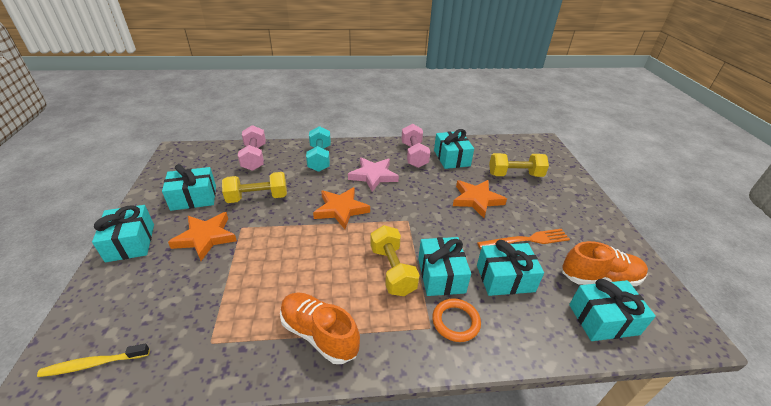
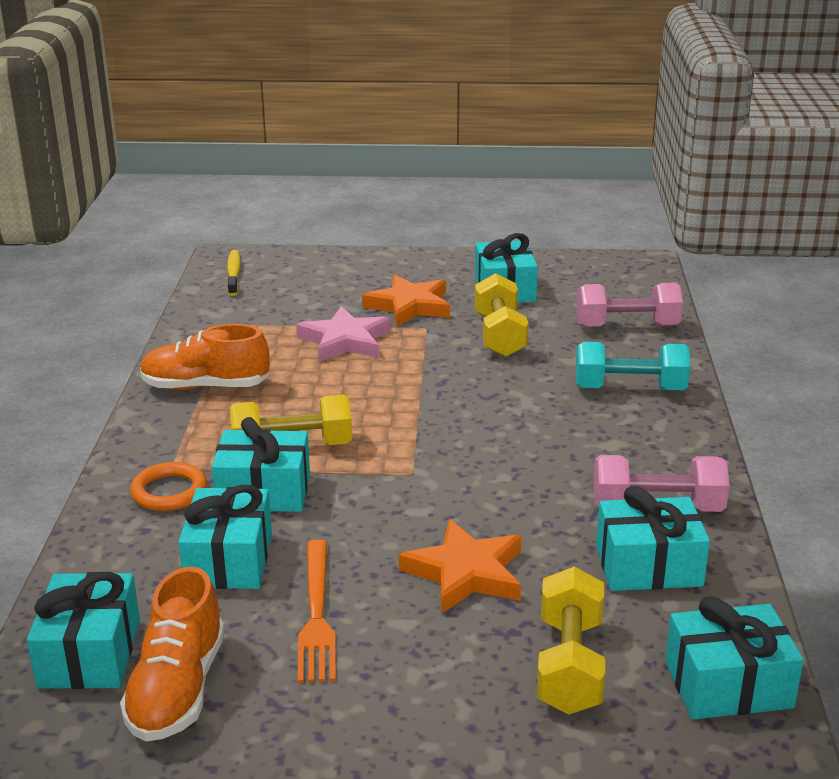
camera: 100 degrees right, 10 degrees down
turquoise gift [92,205,154,262] -> turquoise gift moved to [665,596,804,719]
orange shoe [280,292,360,364] -> orange shoe turned 135 degrees counterclockwise [140,324,270,390]
orange star [313,187,370,229] -> none
pink star [348,157,399,192] -> pink star moved to [296,306,391,362]

